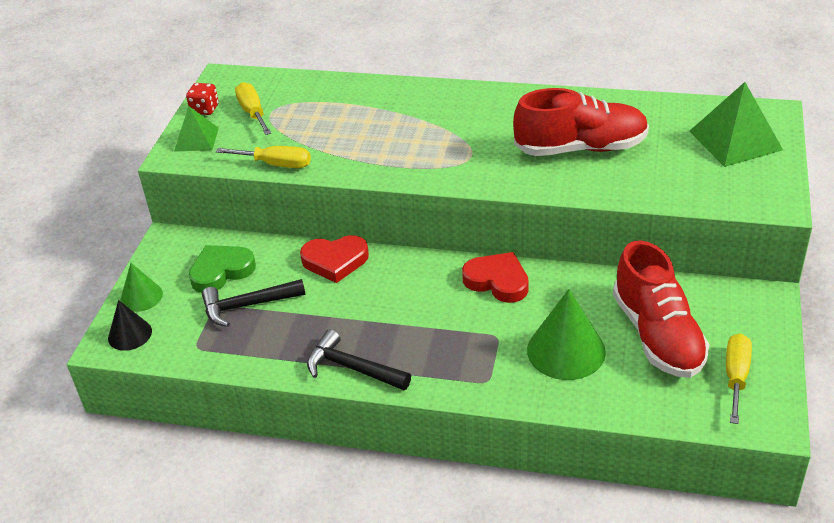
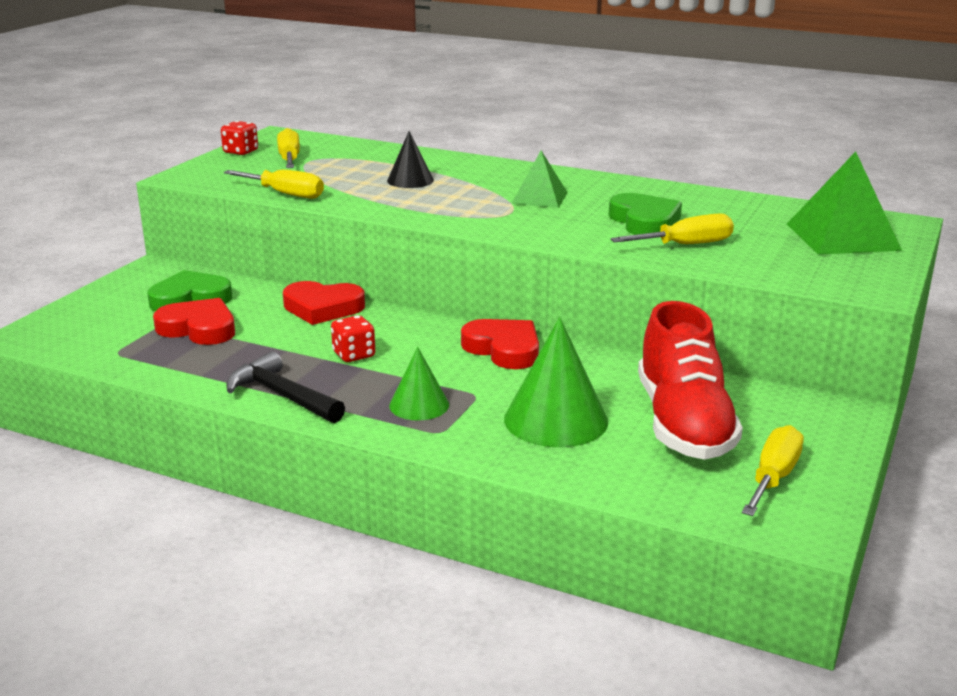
camera: 10 degrees right, 15 degrees down
black cone [108,300,152,351] -> black cone moved to [387,131,434,188]
green cone [120,263,163,312] -> green cone moved to [389,347,449,421]
green pyramid [174,106,219,152] -> green pyramid moved to [511,151,568,208]
black hammer [202,279,305,327] -> red heart [153,298,235,345]
red shoe [513,88,649,156] -> green heart [609,193,682,235]
none -> red dice [331,315,375,362]
none -> yellow screwdriver [611,213,734,244]

